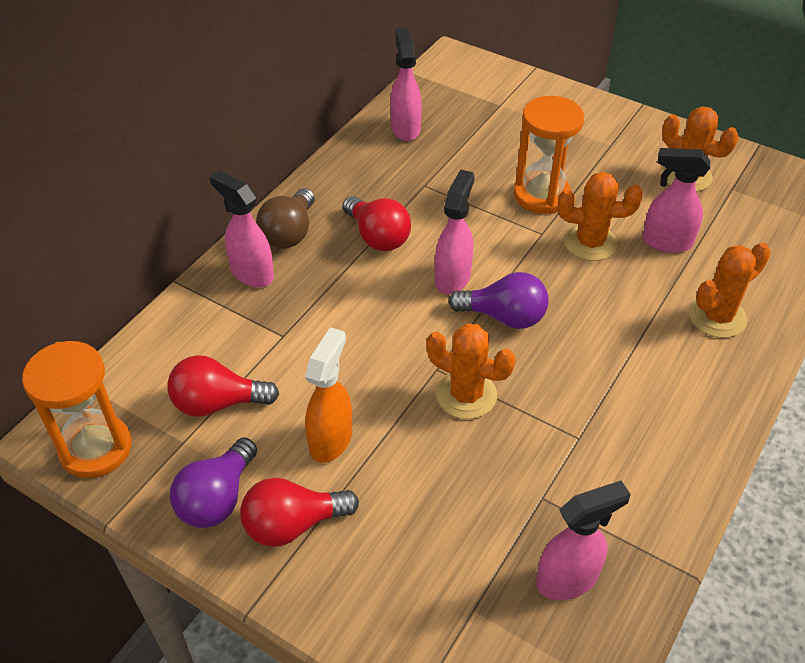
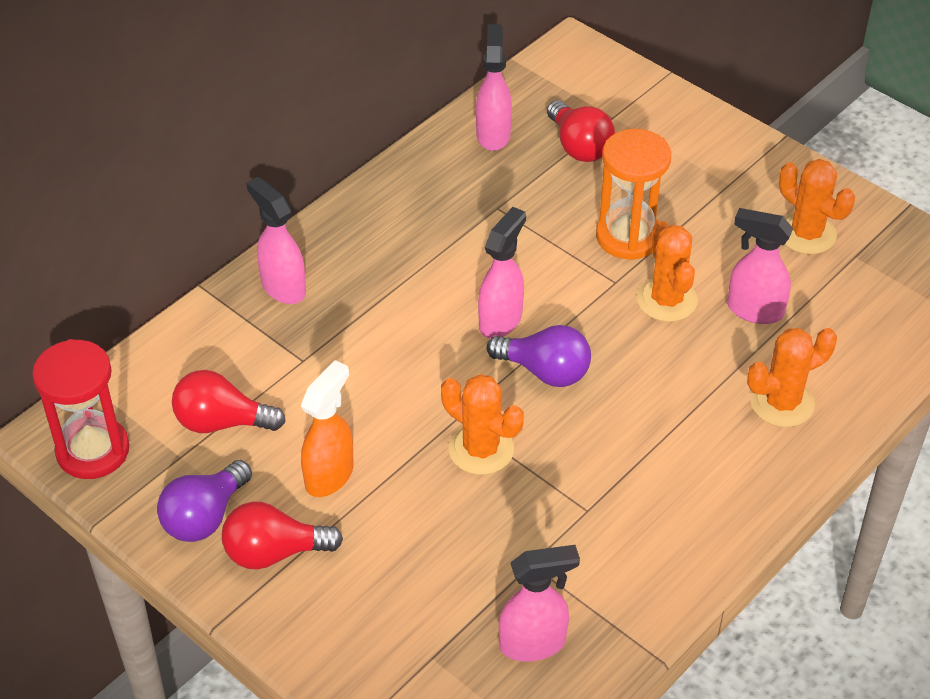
camera: 10 degrees right, 0 degrees up
orange hourglass [22,341,132,478] -> red hourglass [32,339,130,479]
brown light bulb [256,188,315,249] -> none
red light bulb [343,196,411,251] -> red light bulb moved to [547,100,615,162]
orange cactus [558,172,643,261] -> orange cactus turned 60 degrees clockwise [637,221,698,322]

